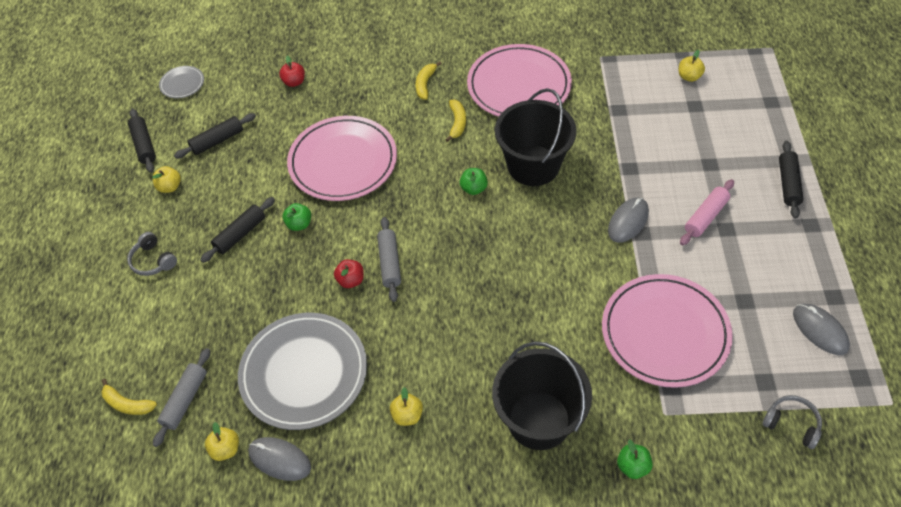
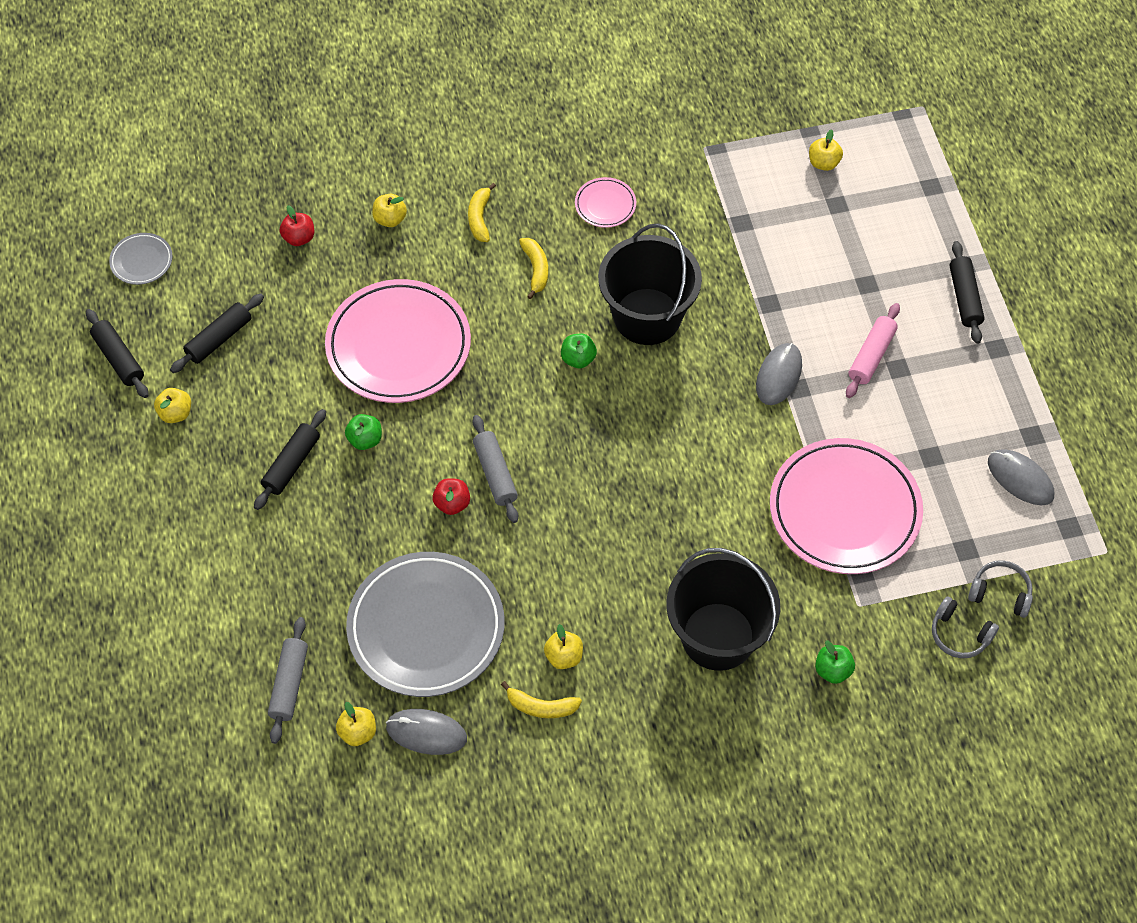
camera: 15 degrees left, 5 degrees up
yellow banana [101,379,157,415] -> yellow banana moved to [501,681,582,718]
grey headphones [127,232,177,276] -> grey headphones moved to [932,596,999,658]
pink plate [467,44,572,117] -> pink plate [575,177,636,228], size x0.44
none -> yellow apple [372,194,407,227]

